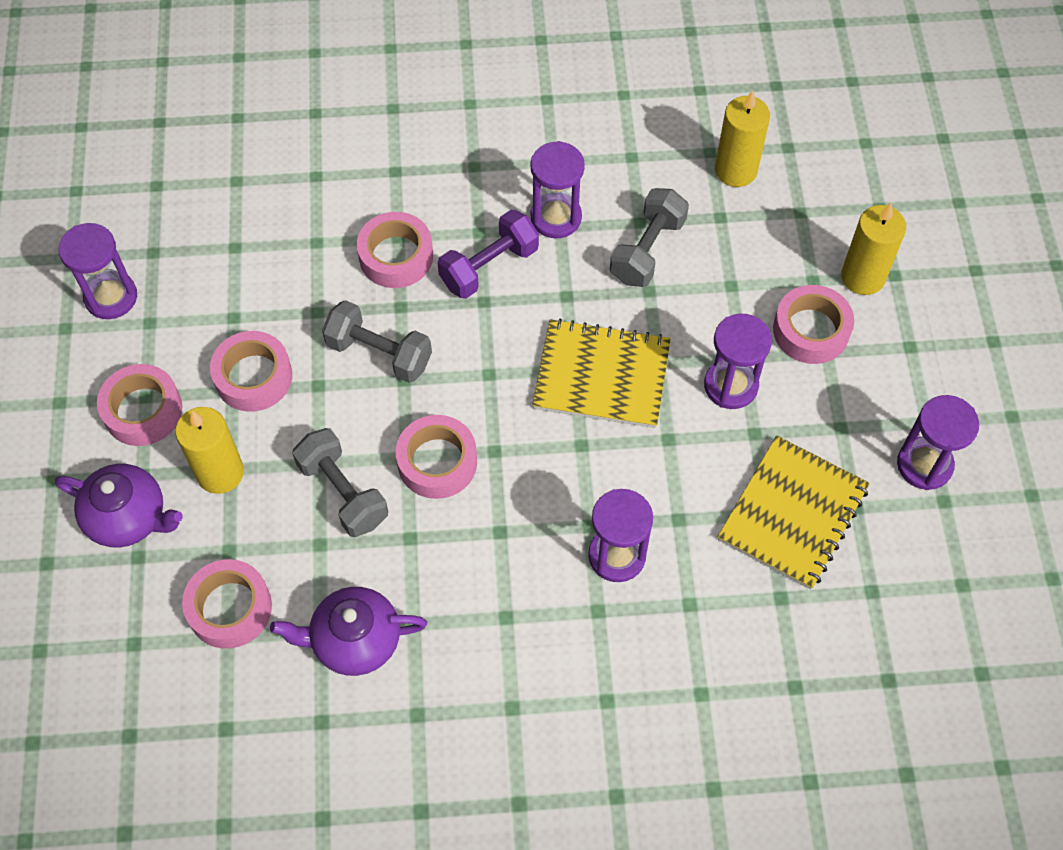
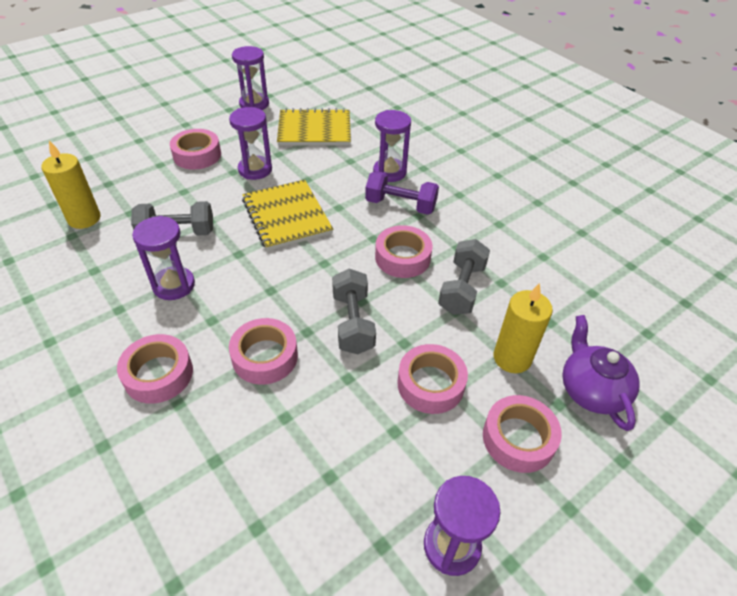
camera: 125 degrees left, 15 degrees down
pink tape [182,559,272,649] -> pink tape moved to [117,334,193,404]
purple teapot [270,587,427,676] -> none
purple dumbbell [438,210,539,299] -> purple dumbbell moved to [365,171,439,215]
yellow candle [841,203,906,295] -> none

